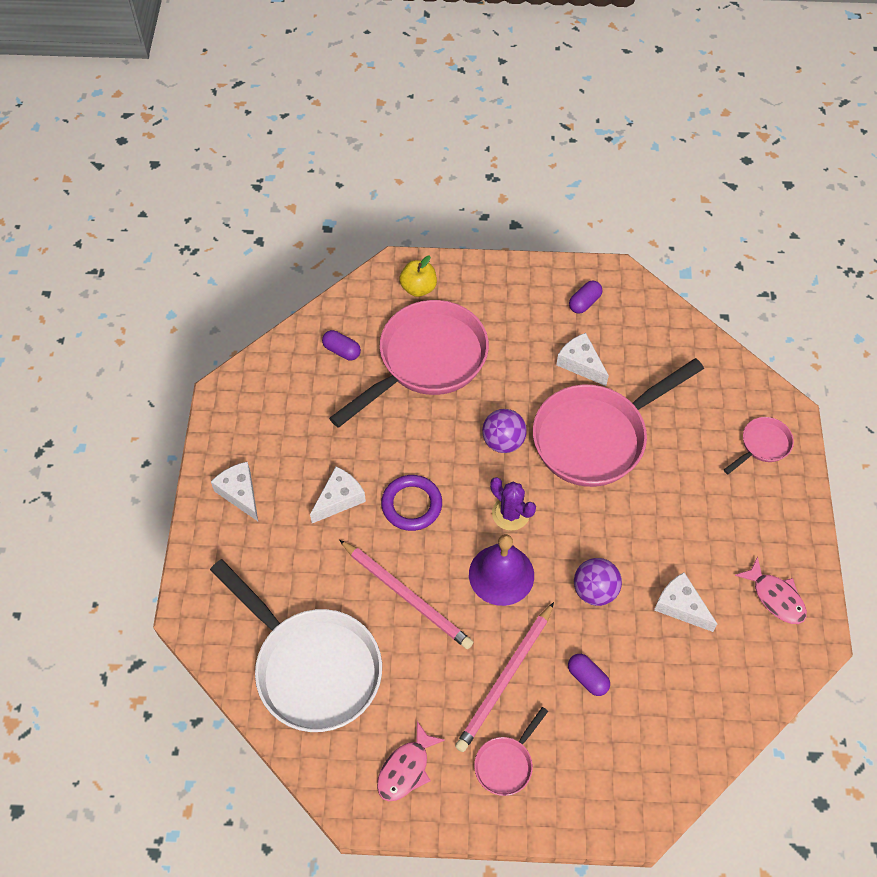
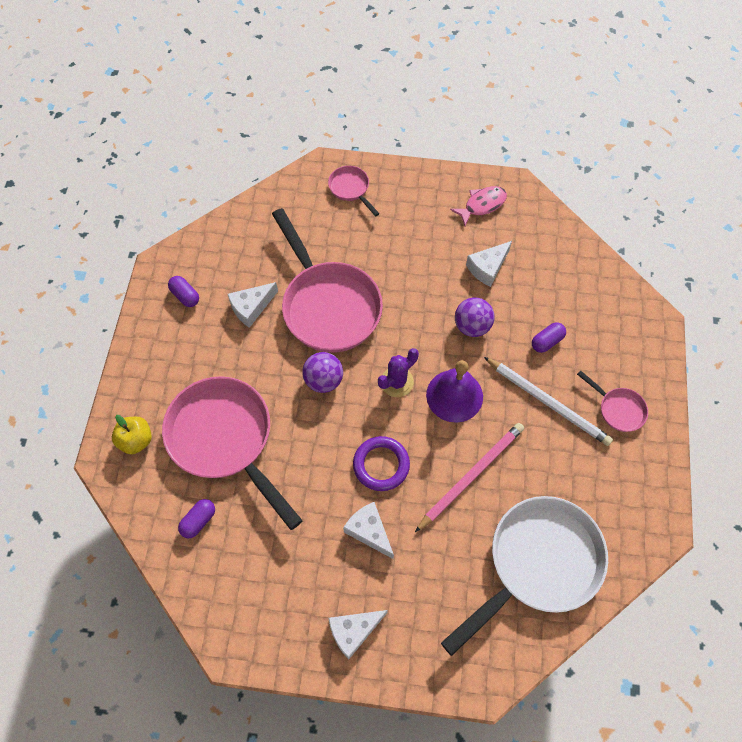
camera: 85 degrees left, 5 degrees up
pink fish [377,721,445,801] -> none
pink pencil [455,602,554,752] -> white pencil [484,357,613,446]

